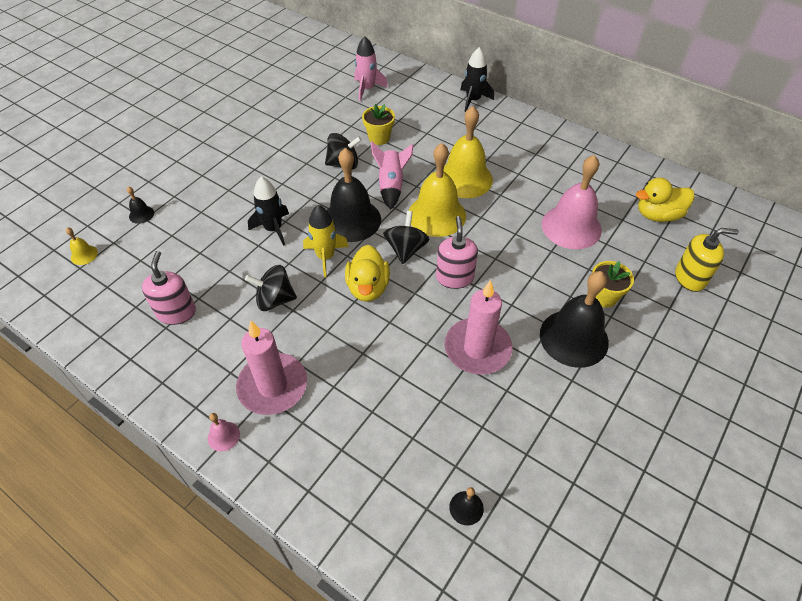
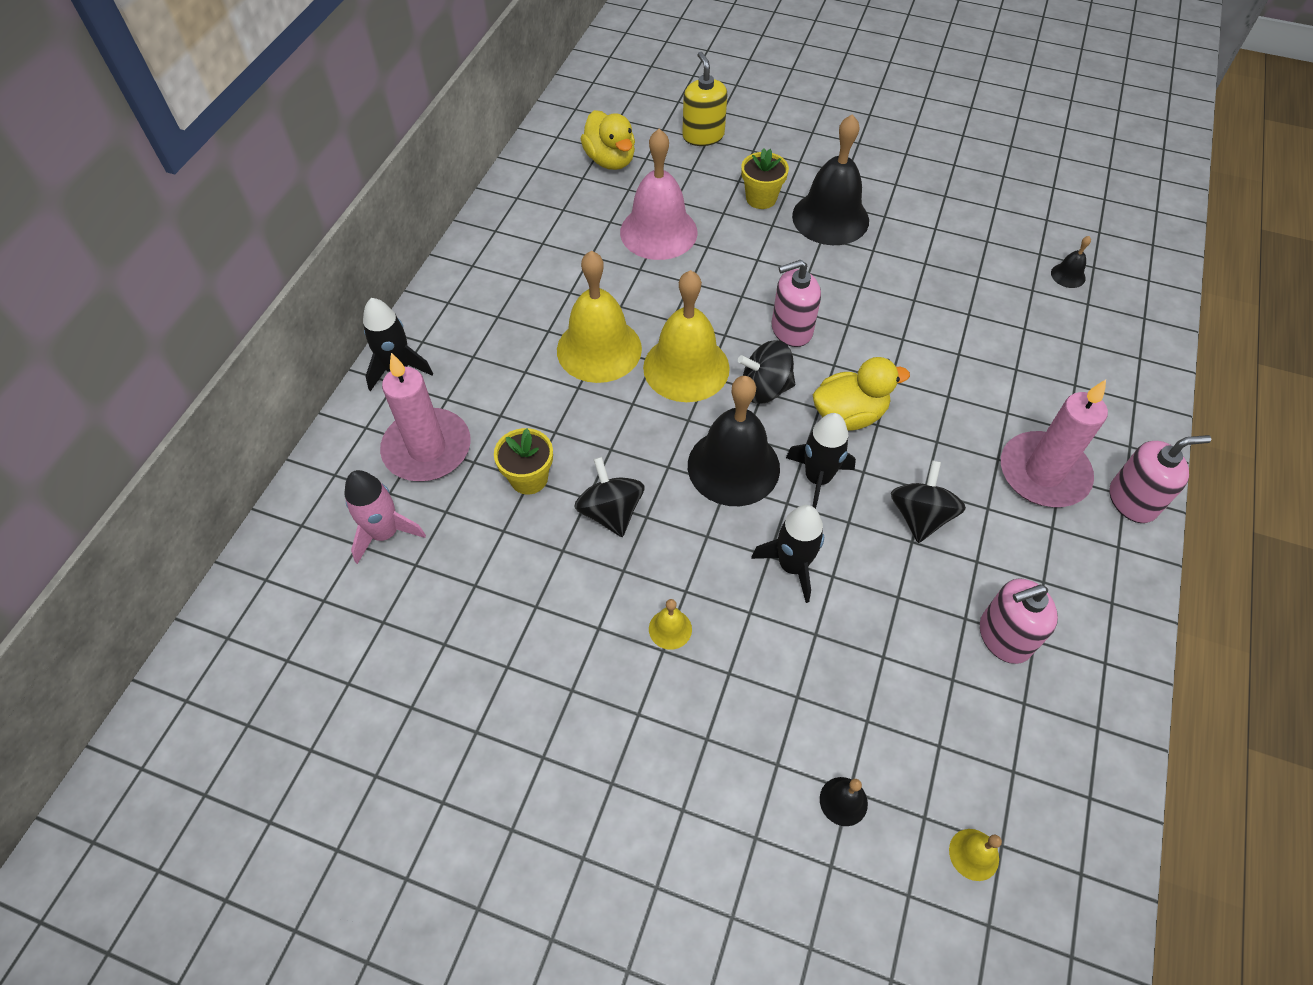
camera: 105 degrees left, 5 degrees up
pink bell [208,413,240,451] -> pink soap dispenser [1110,435,1211,523]
black spinning top [245,265,297,311] -> black spinning top turned 150 degrees counterclockwise [891,460,966,543]
yellow rocket [303,205,349,277] -> black rocket [786,413,856,509]
pink rocket [371,141,413,210] -> none
pink candle [445,280,512,375] -> pink candle moved to [380,353,471,481]
none -> yellow bell [649,599,692,650]

